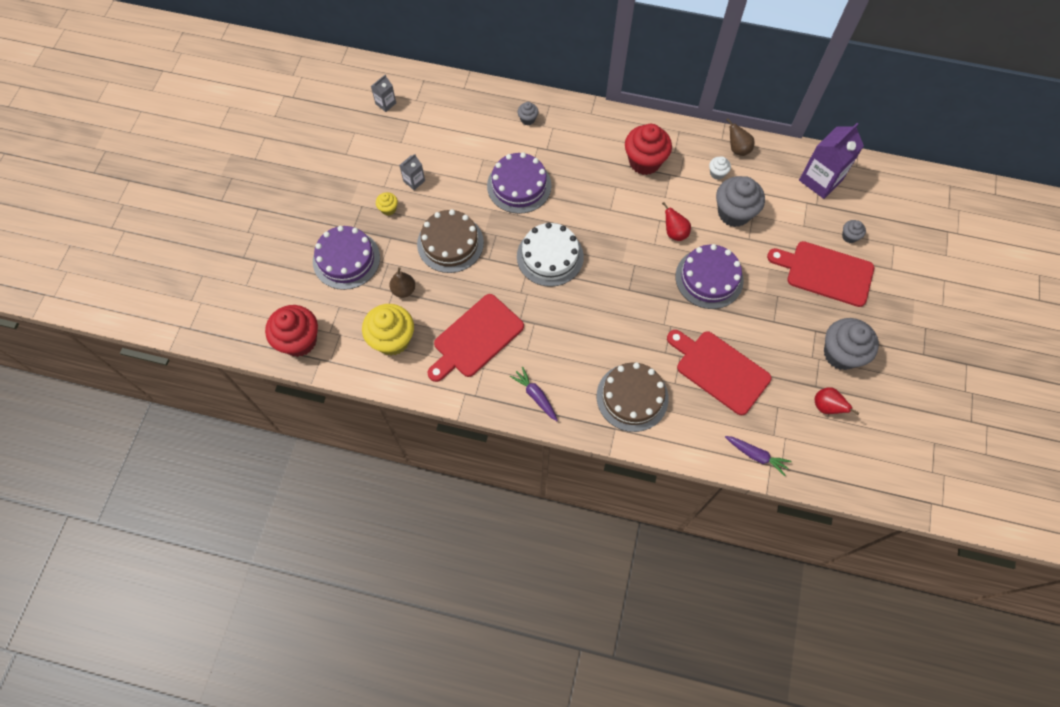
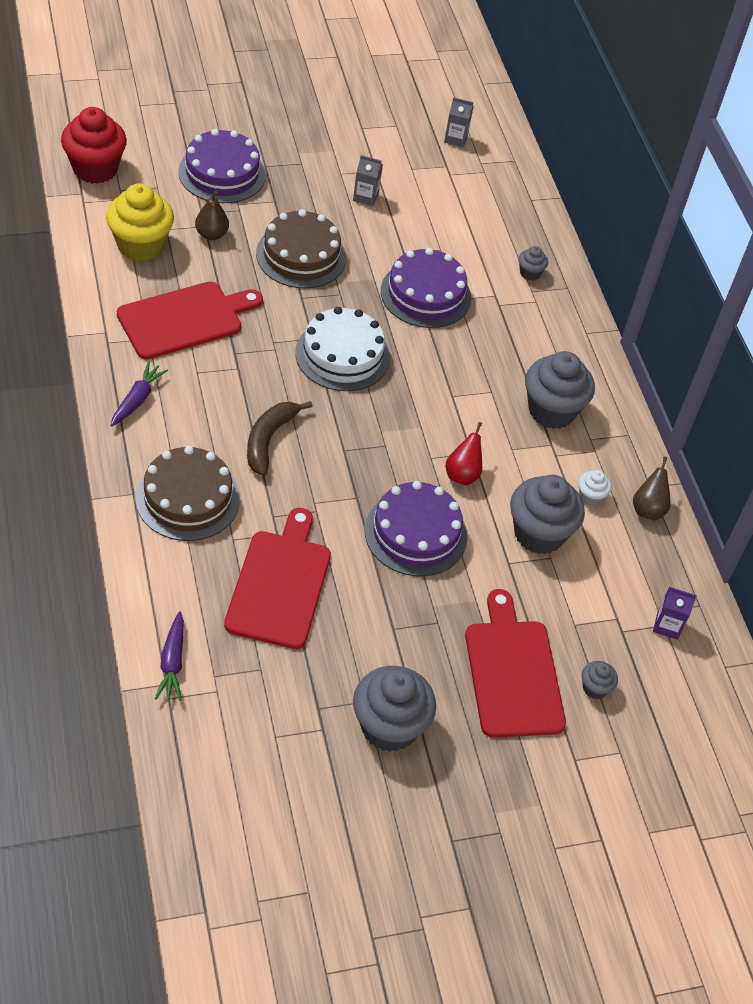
camera: 55 degrees right, 15 degrees down
yellow cupcake [376,192,398,216] -> none
red cutting board [427,294,524,382] -> red cutting board turned 135 degrees clockwise [117,281,263,360]
red cupcake [625,124,672,175] -> grey cupcake [525,351,595,429]
purple carton [799,123,864,199] -> purple carton [653,587,697,640], size x0.50
red pear [815,387,859,415] -> none
none -> brown banana [247,401,313,476]

